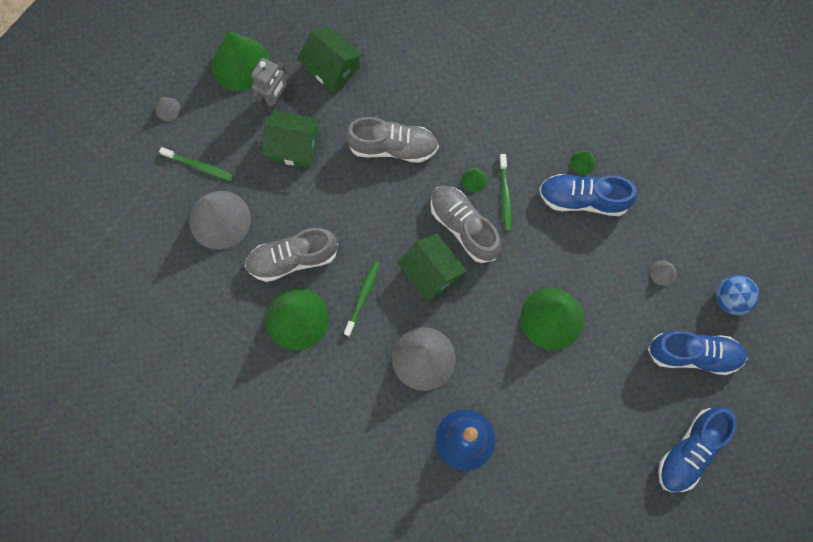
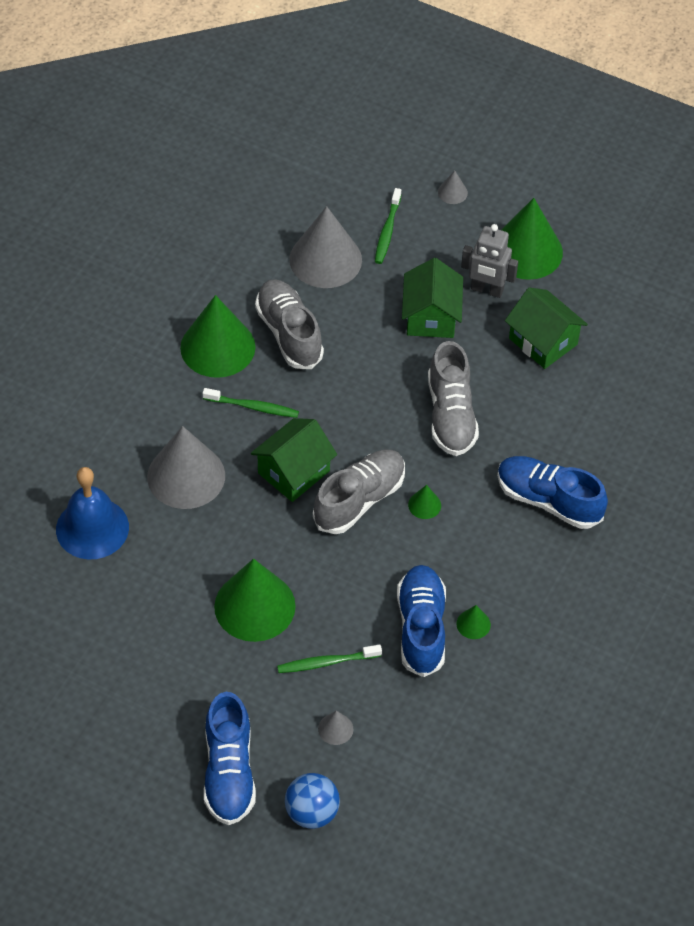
camera: 80 degrees right, 20 degrees down
green house [298,27,364,93] -> green house turned 75 degrees counterclockwise [505,288,588,369]
green toothbrush [499,154,512,231] -> green toothbrush moved to [277,645,382,673]
blue shoe [658,407,737,492] -> blue shoe moved to [497,456,608,529]

